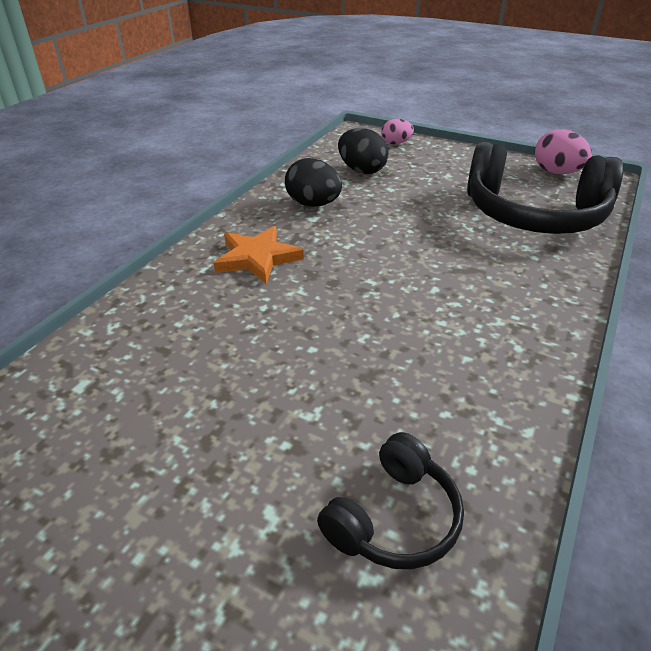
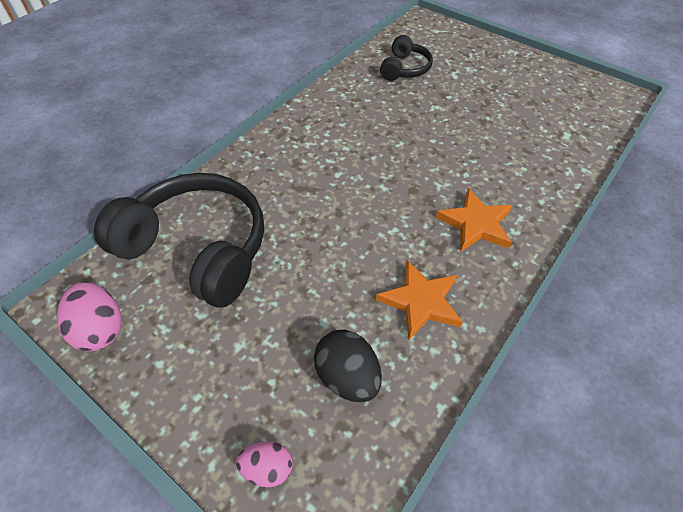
camera: 170 degrees left, 15 degrees up
black egg [285,158,342,206] -> orange star [376,260,463,340]
black headphones [317,432,464,569] -> black headphones turned 150 degrees clockwise [380,35,433,81]

